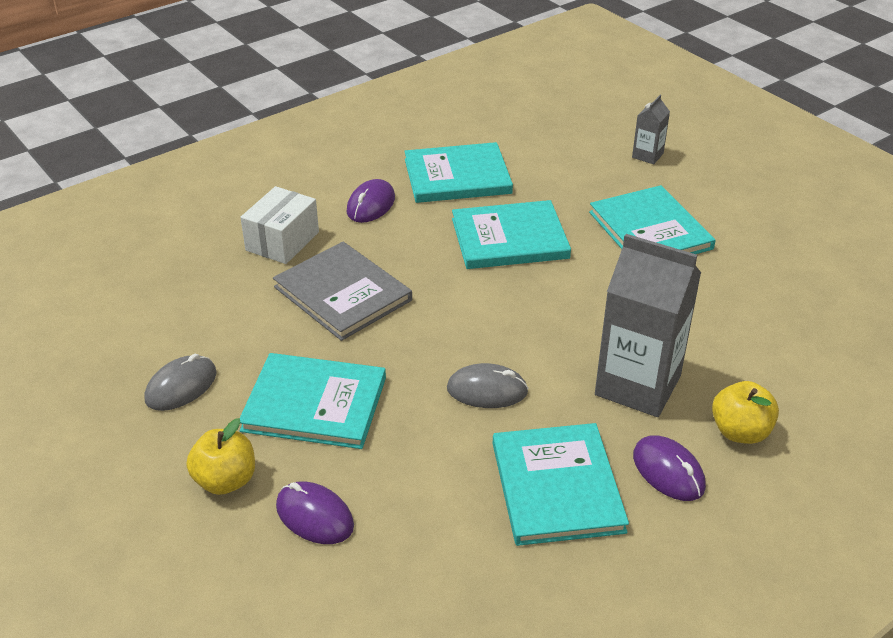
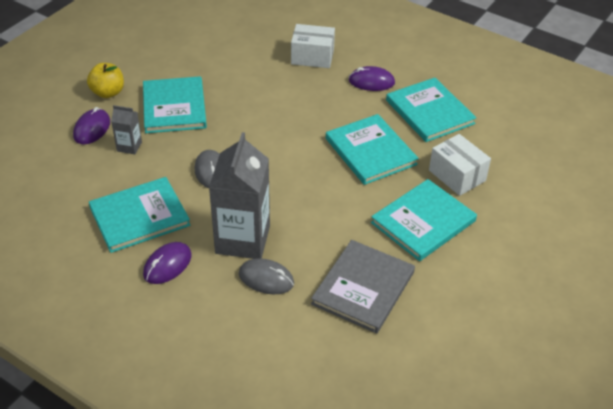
camera: 70 degrees right, 5 degrees up
grey mouse [144,354,217,411] -> grey mouse moved to [239,258,294,294]
grey book [273,242,412,341] -> grey book moved to [311,240,415,334]
grey carton [632,95,670,164] -> grey carton moved to [111,105,142,154]
yellow apple [712,381,779,444] -> none
none -> white box [429,134,491,196]

